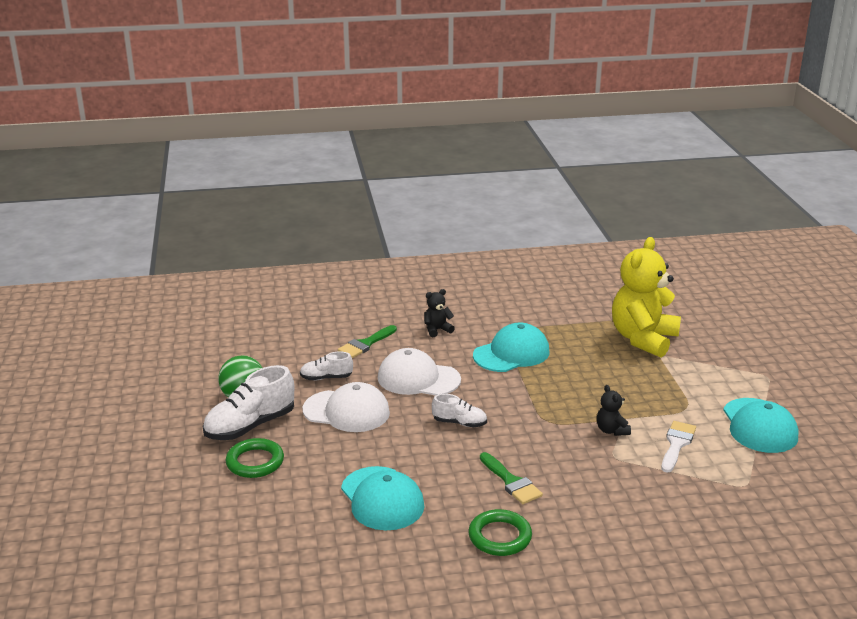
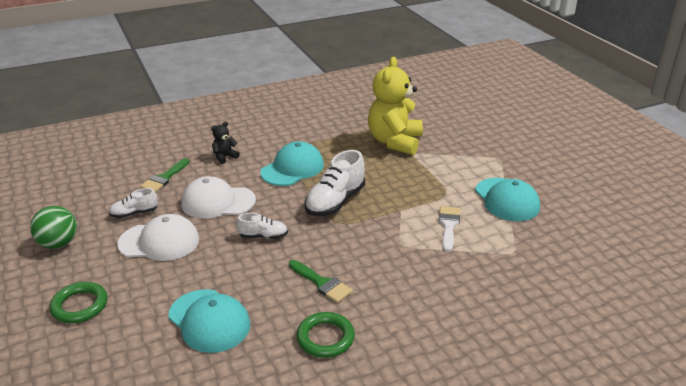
camera: 15 degrees left, 5 degrees up
white shoe [203,365,294,440] -> white shoe moved to [304,150,365,216]
black teddy bear [597,385,631,436] -> none

